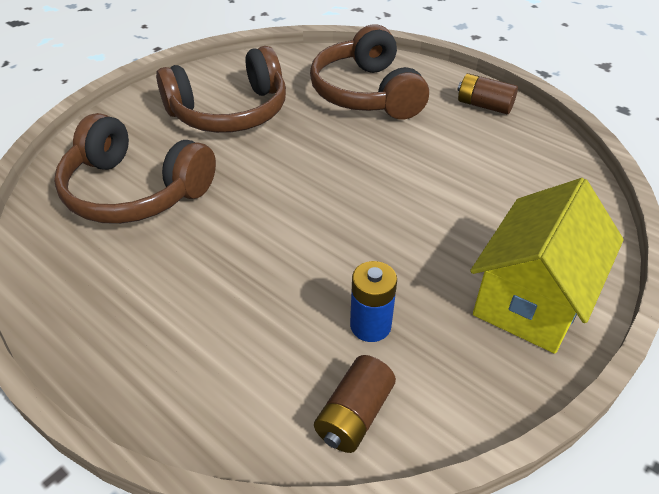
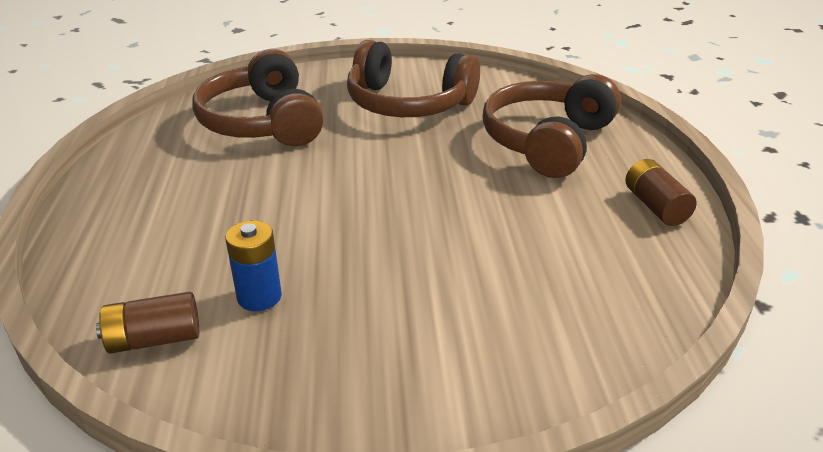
camera: 45 degrees right, 10 degrees down
yellow house [470,178,624,354] -> none

